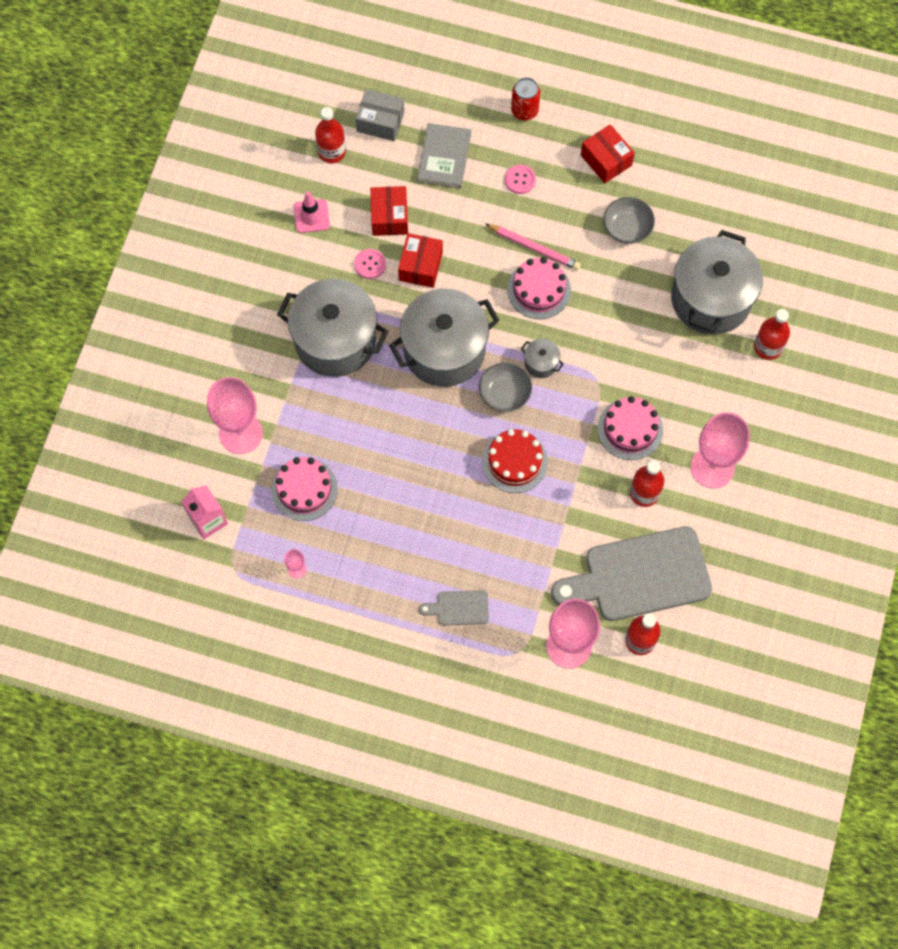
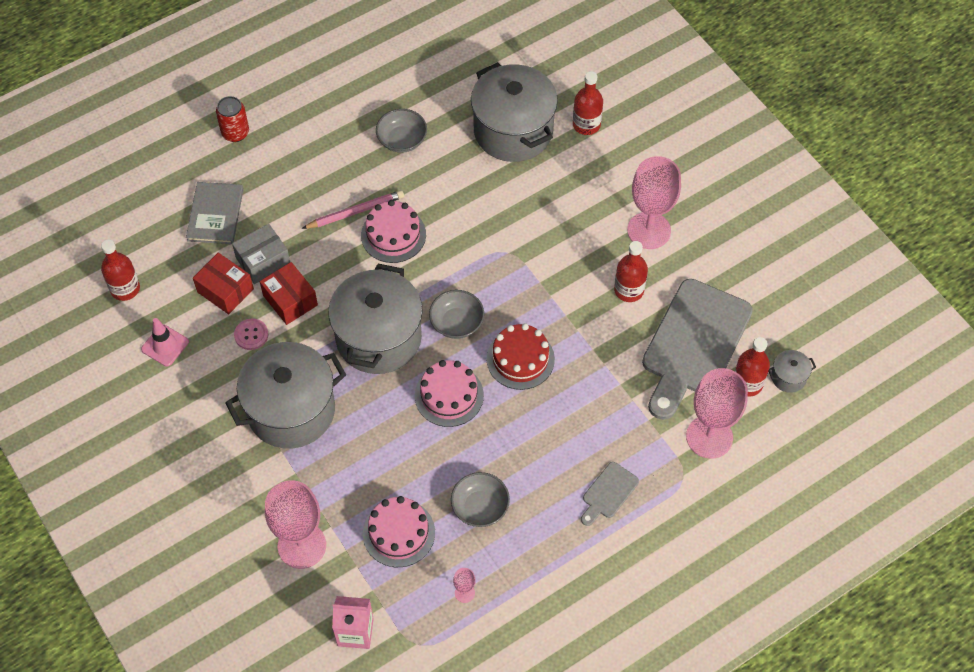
camera: 50 degrees left, 10 degrees down
grey box [356,89,404,141] -> grey box moved to [232,224,290,284]
grey book [417,123,471,189] -> grey book turned 45 degrees clockwise [186,182,244,244]
pink button [505,165,536,194] -> none
grey pot [521,339,564,378] -> grey pot moved to [768,350,816,393]
red box [581,124,635,183] -> none
pink cake [598,396,663,460] -> pink cake moved to [415,360,484,427]
none -> grey bowl [451,472,510,527]

